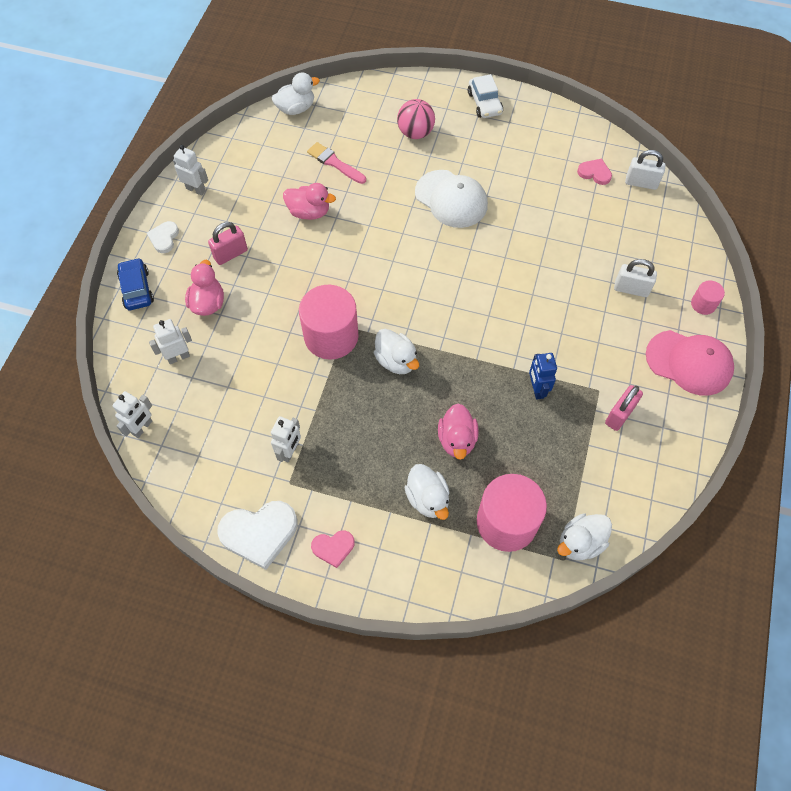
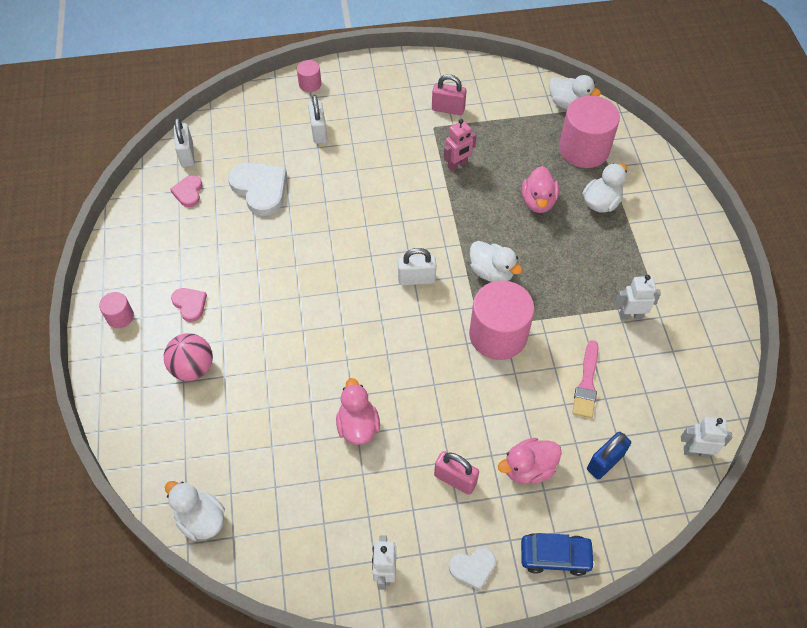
camera: 115 degrees left, 5 degrees down
blue car [117,258,154,310] -> blue car turned 135 degrees counterclockwise [521,533,595,576]
white robot [149,319,192,364] -> blue padlock [587,432,631,479]
white heart [217,501,298,570] -> white heart moved to [228,162,287,216]
pink brush [307,142,366,184] -> pink brush moved to [572,340,599,418]
pink heart [311,530,355,568] -> pink heart moved to [171,288,207,322]
white duck [374,329,419,374] -> white duck turned 105 degrees clockwise [470,241,523,282]
white cap [415,170,488,228] -> none
pink duck [438,403,479,460] -> pink duck turned 120 degrees clockwise [522,166,559,213]
white car [468,74,503,118] -> pink cylinder [99,292,134,328]
blue robot [529,353,557,400] -> pink robot [444,119,476,171]
pink cap [646,330,734,396] -> none
none -> white padlock [398,248,436,285]

